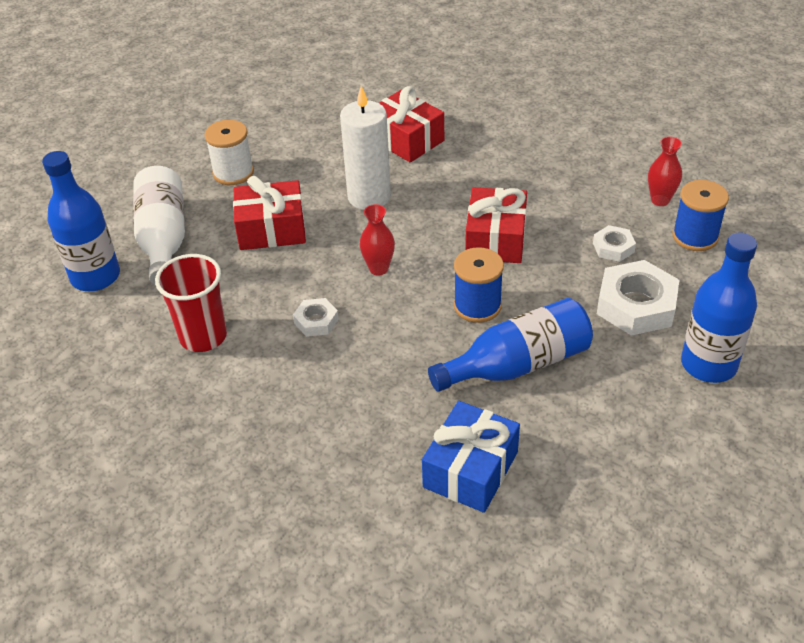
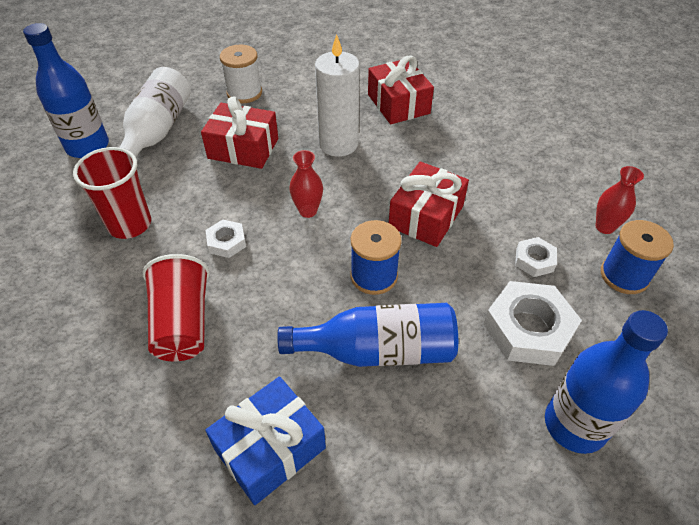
camera: 20 degrees right, 5 degrees up
none -> red cup [143,254,210,362]

